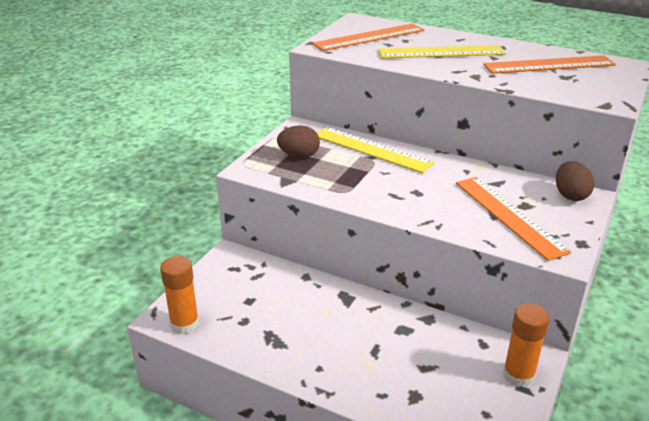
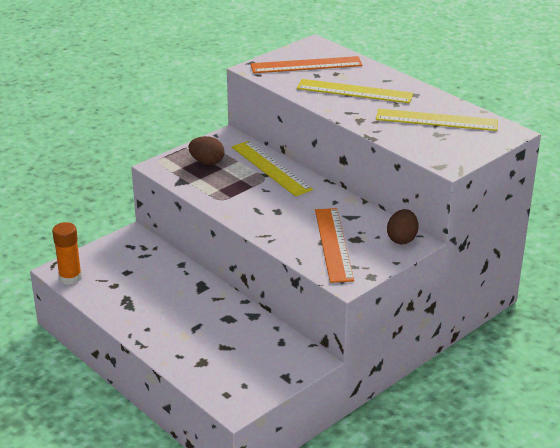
camera: 20 degrees right, 0 degrees up
orange ruler [483,55,616,74] -> yellow ruler [376,109,498,131]
orange glue stick [503,303,550,387] -> none

